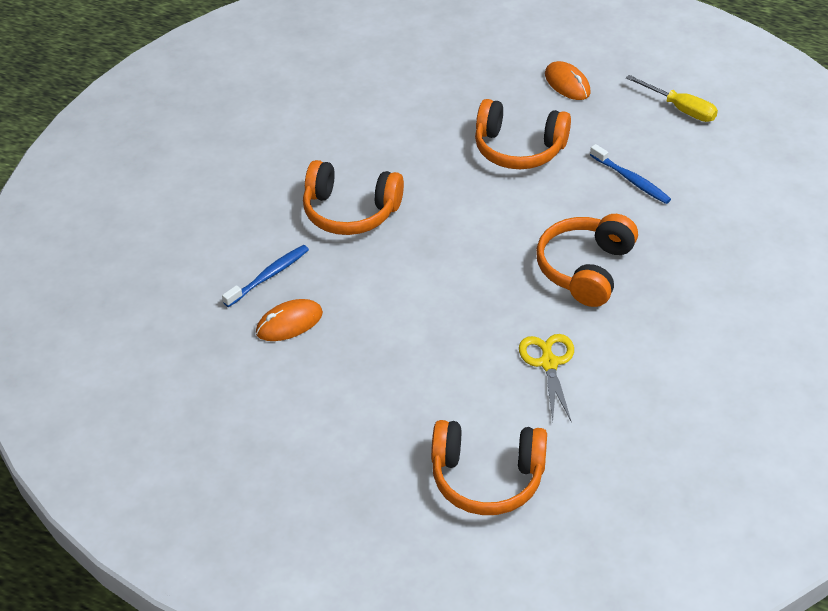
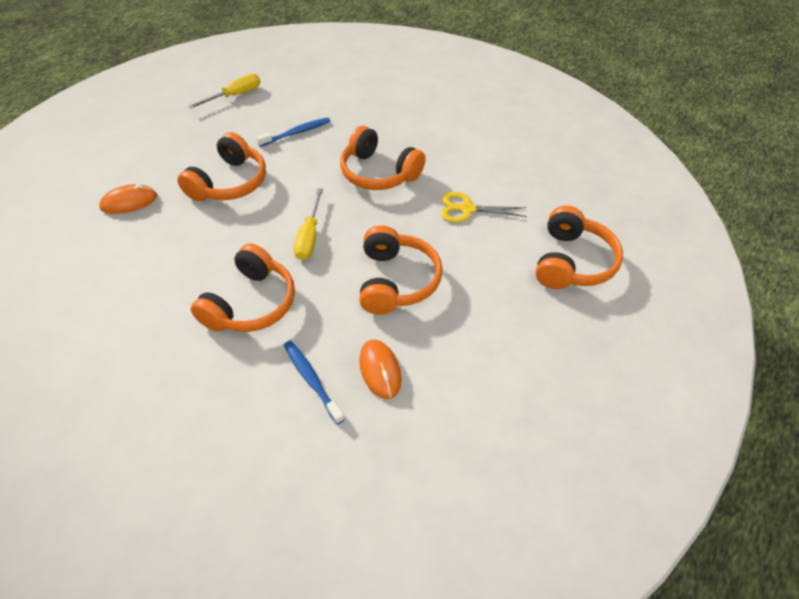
camera: 80 degrees left, 5 degrees up
orange mouse [545,61,591,100] -> orange mouse moved to [99,184,157,214]
none -> yellow screwdriver [294,188,323,260]
none -> orange headphones [359,225,443,315]

